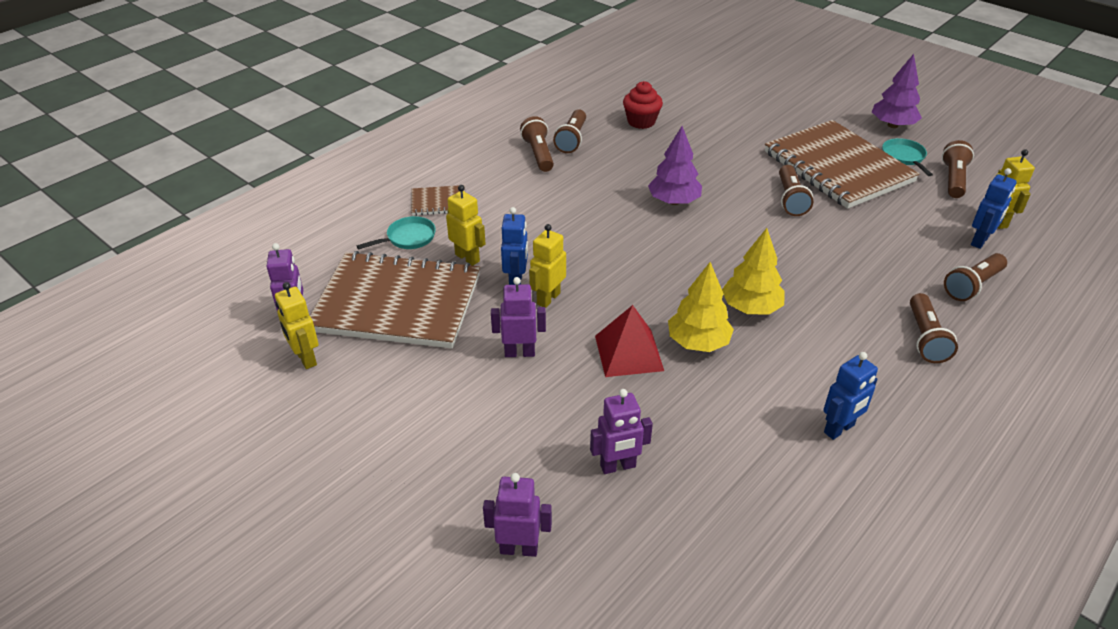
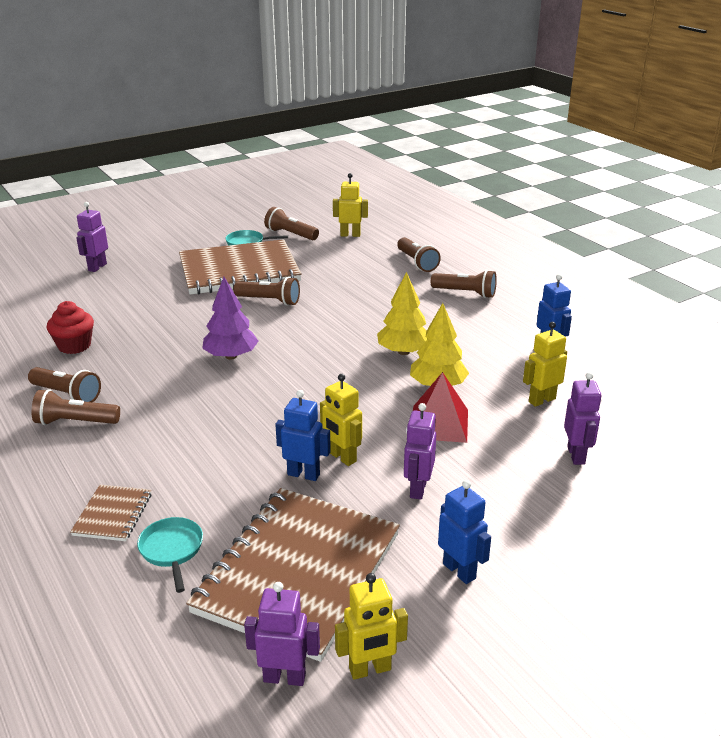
camera: 75 degrees left, 10 degrees down
yellow robot [446,185,486,266] -> yellow robot moved to [523,322,567,407]
purple robot [483,473,552,557] -> purple robot moved to [76,202,108,272]
purple tree [872,54,922,128] -> none
blue robot [971,168,1017,249] -> blue robot moved to [438,480,491,584]

